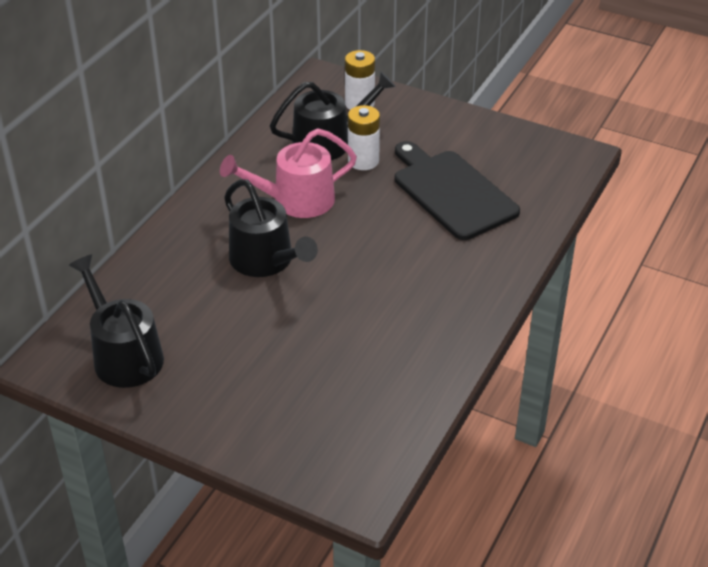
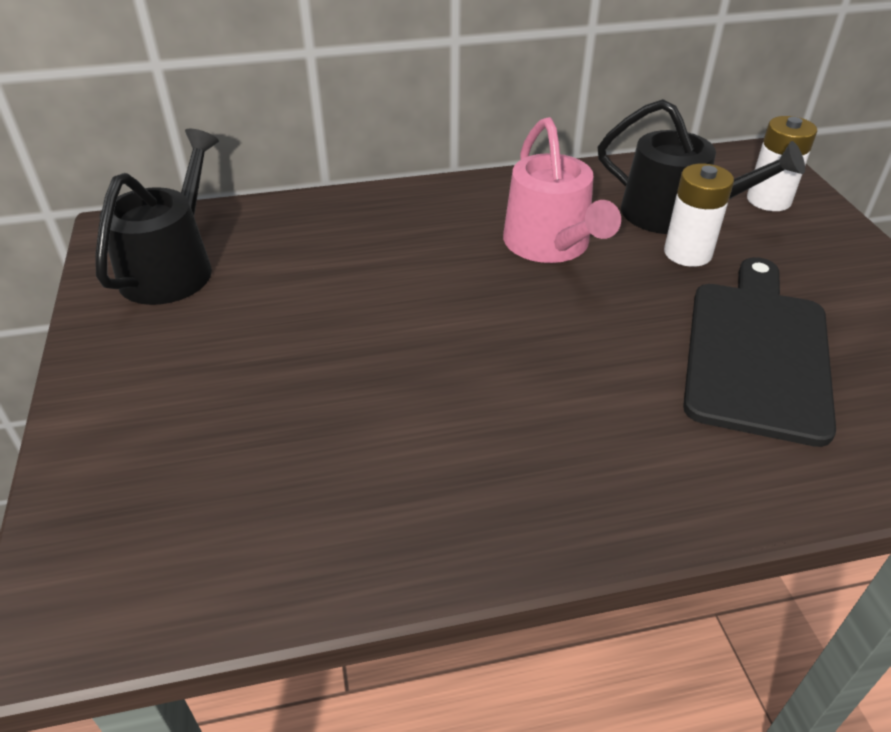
camera: 50 degrees right, 0 degrees up
pink watering can [220,128,357,218] -> pink watering can turned 135 degrees counterclockwise [503,117,621,263]
black watering can [224,179,318,277] -> none

